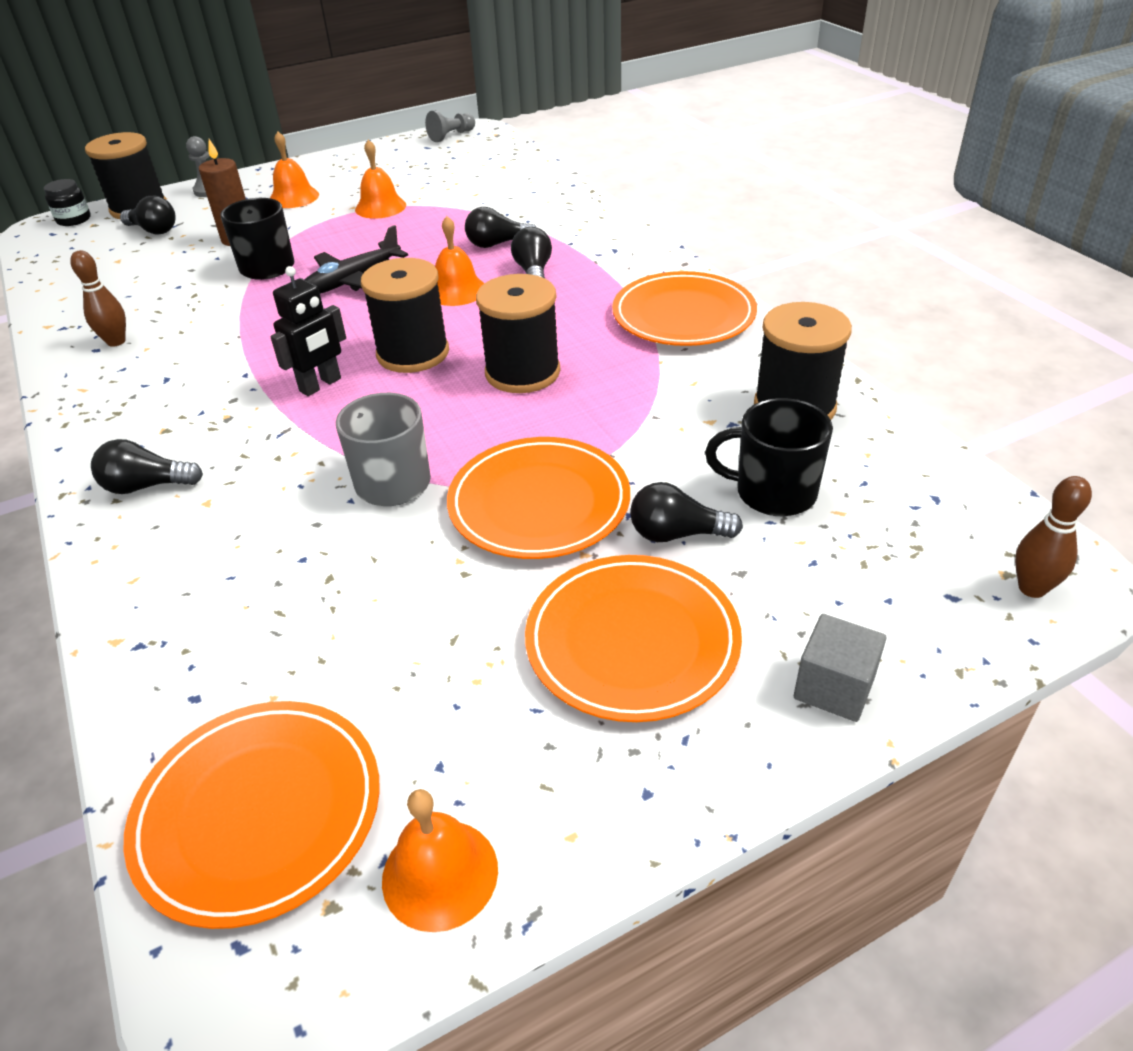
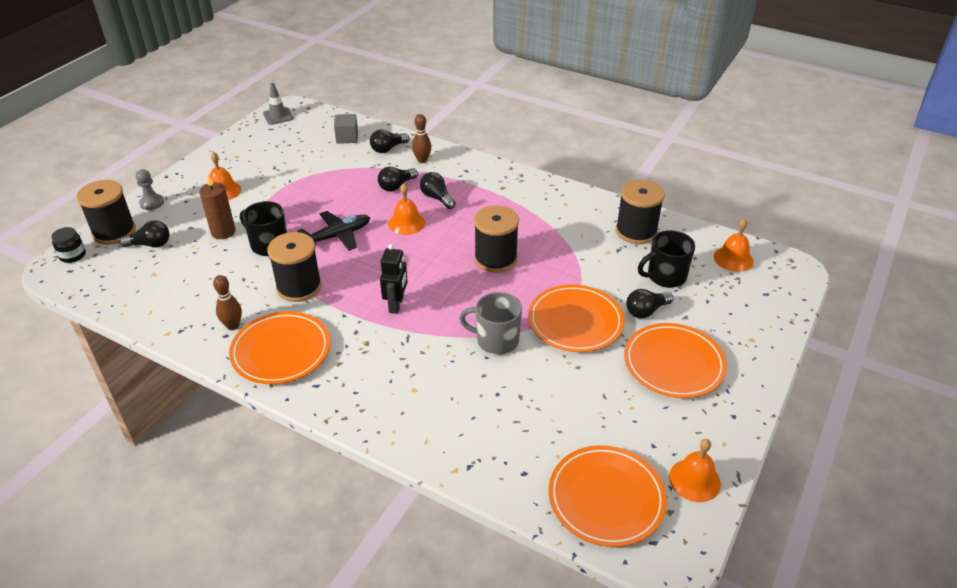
camera: 35 degrees left, 0 degrees up
black light bulb [91,439,203,494] -> black light bulb moved to [370,129,409,153]
black plane [304,225,408,294] -> black plane turned 135 degrees counterclockwise [297,211,370,251]
orange bell [355,139,406,219] -> orange bell moved to [714,218,754,272]
black spool [361,258,449,373] -> black spool moved to [268,232,322,302]
grey pawn [425,110,475,142] -> grey traffic cone [263,83,294,125]
orange plate [612,271,757,346] -> orange plate moved to [229,311,330,384]
grey cube [794,614,887,722] -> grey cube moved to [334,114,358,144]
brown bowling pin [1015,476,1092,598] -> brown bowling pin moved to [412,114,431,163]

